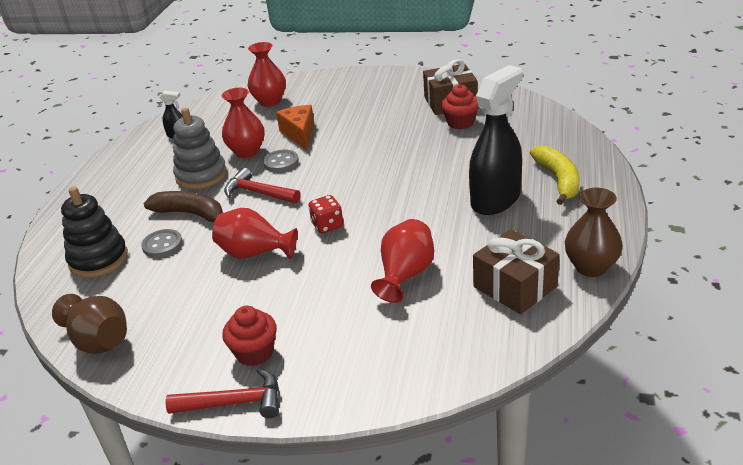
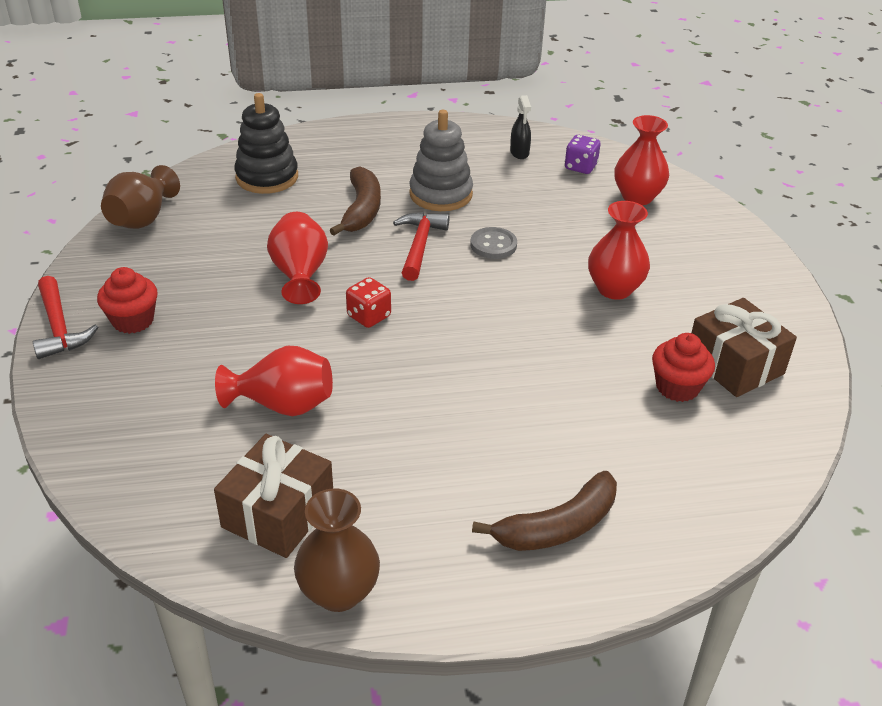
camera: 65 degrees right, 5 degrees up
grey button [141,229,183,257] -> none
red vase [222,88,265,158] -> red vase moved to [588,201,650,300]
orange cheese [276,105,314,150] -> none
black spray bottle [469,65,523,215] -> none
yellow banana [530,146,580,205] -> brown banana [472,471,617,551]
none -> purple dice [565,135,600,174]

